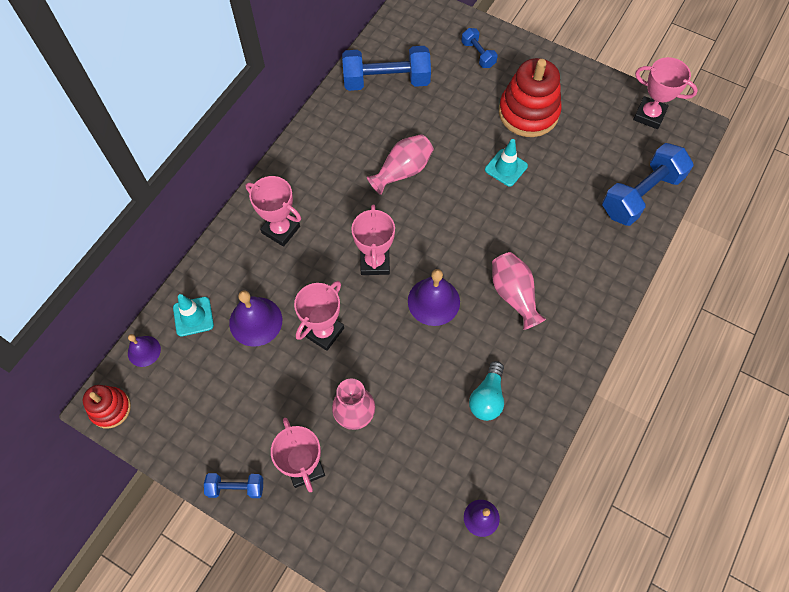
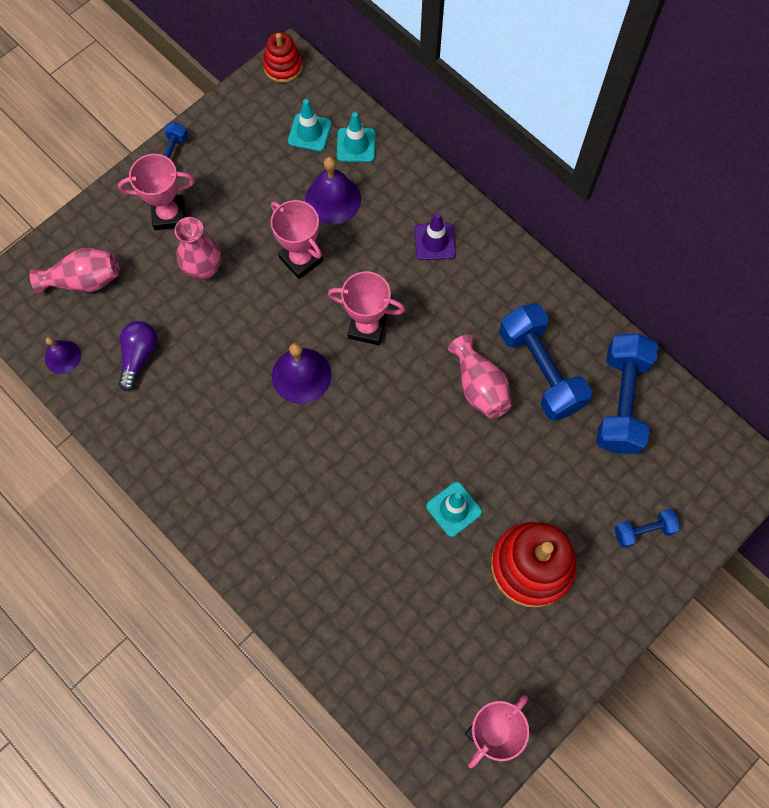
camera: 105 degrees right, 5 degrees up
purple bell [128,334,161,367] -> none
pink trophy [246,176,301,247] -> purple traffic cone [415,213,456,260]
turquoise light bulb [469,361,504,421] -> none
pink vase [492,252,546,330] -> pink vase moved to [29,248,120,294]
blue dumbbell [602,143,693,226] -> blue dumbbell moved to [499,303,592,421]
none -> purple light bulb [118,321,158,391]
none -> turquoise traffic cone [288,99,332,152]

